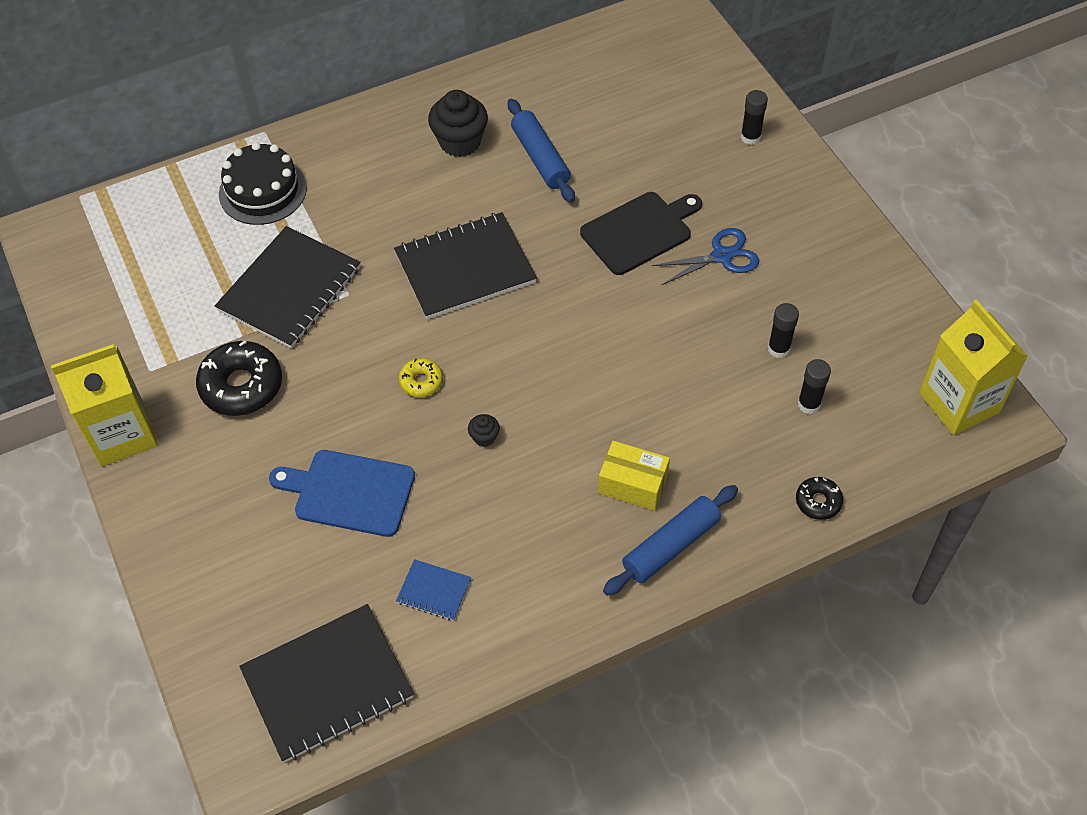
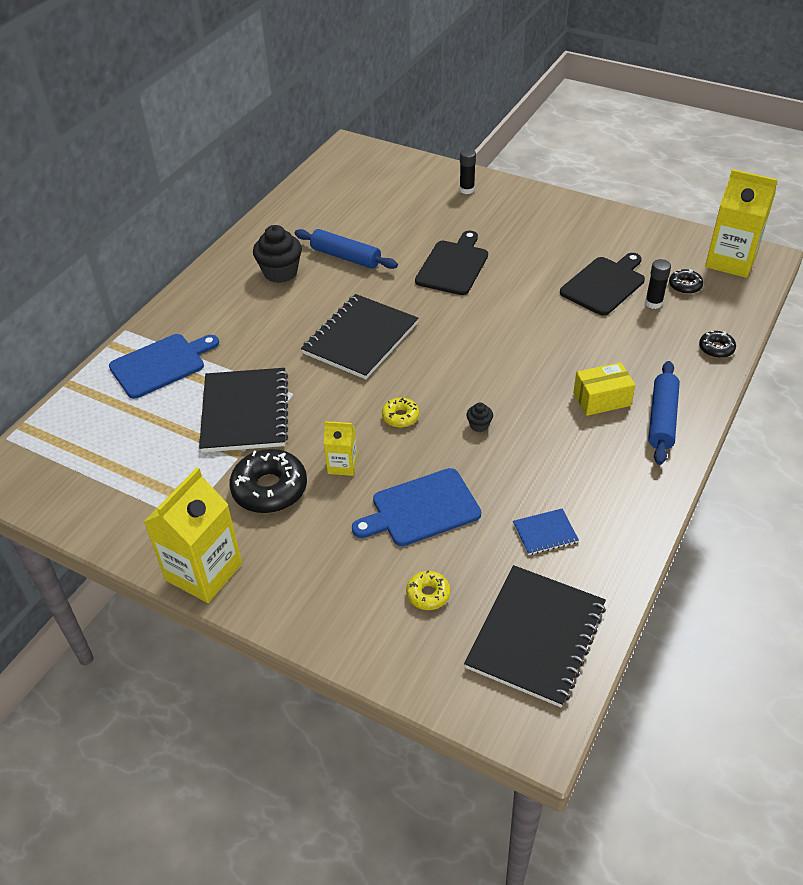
camera: 35 degrees left, 10 degrees down
black cake [219,142,307,225] -> blue cutting board [109,334,219,399]
blue scissors [652,228,759,285] -> none
black glue stick [768,303,799,358] -> black cutting board [560,253,645,316]
none -> yellow carton [324,421,357,476]
none -> yellow donut [406,571,450,610]
none -> black donut [669,269,703,294]

